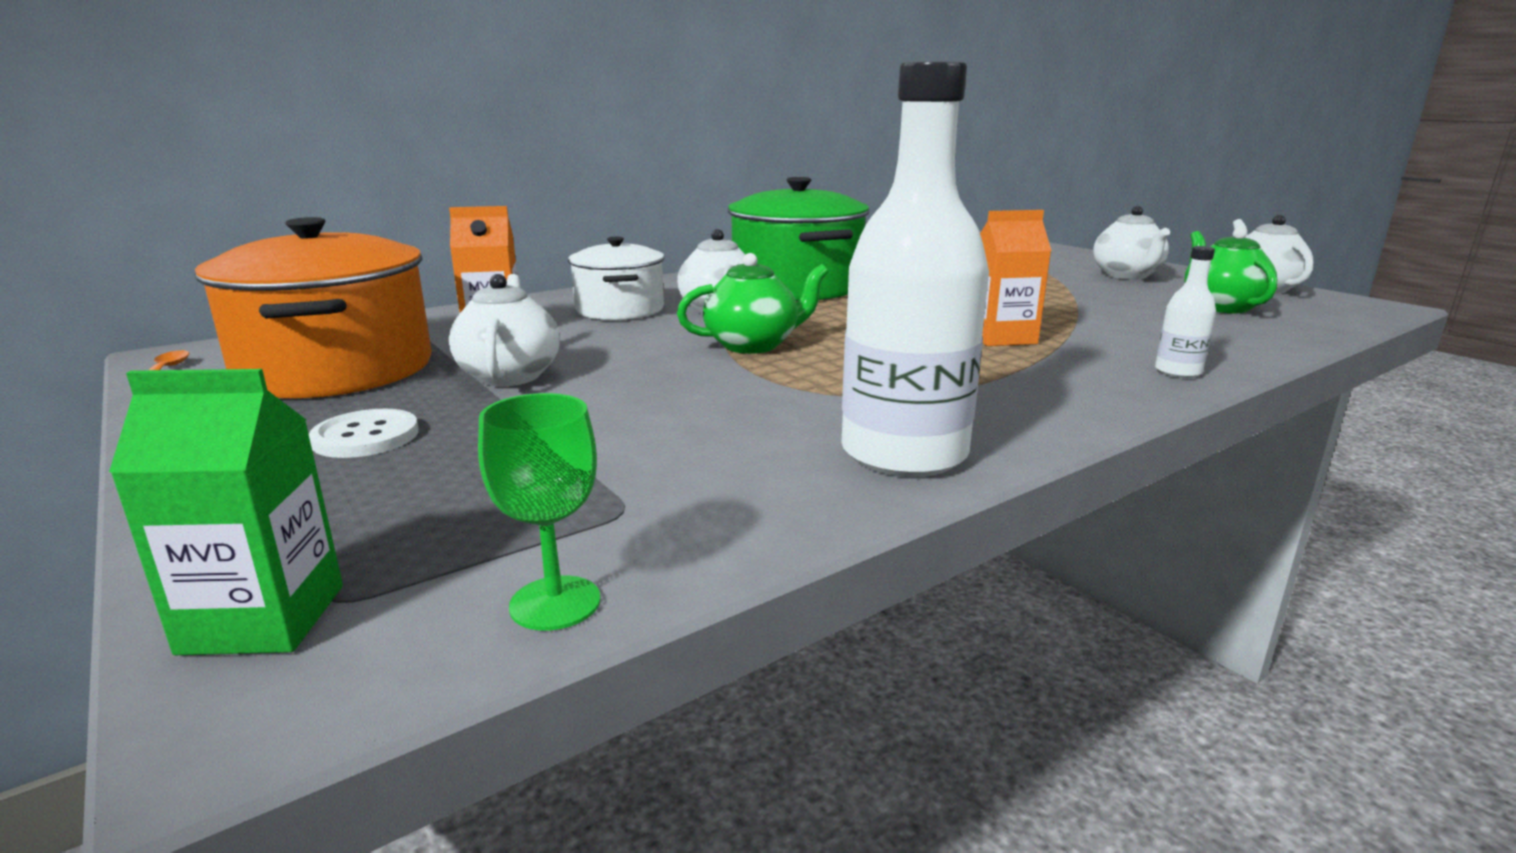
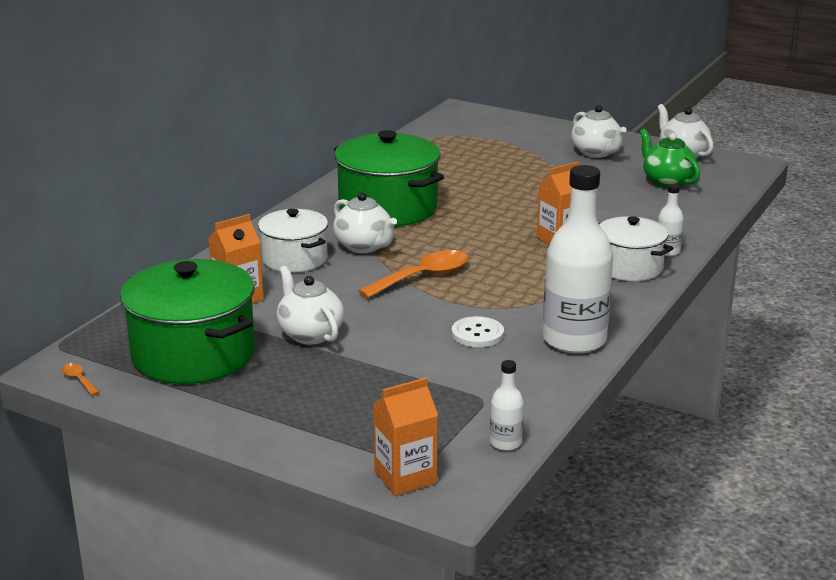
camera: 25 degrees left, 5 degrees up
green carton [109,369,343,655] -> orange carton [373,378,438,496]
orange pot [195,217,432,399] -> green pot [120,259,255,384]
white button [309,409,419,458] -> white button moved to [452,316,504,347]
green goblet [478,393,600,631] -> white bottle [490,360,524,451]
green teapot [677,253,829,354] -> orange spoon [358,250,468,298]
none -> white pot [599,216,674,281]

